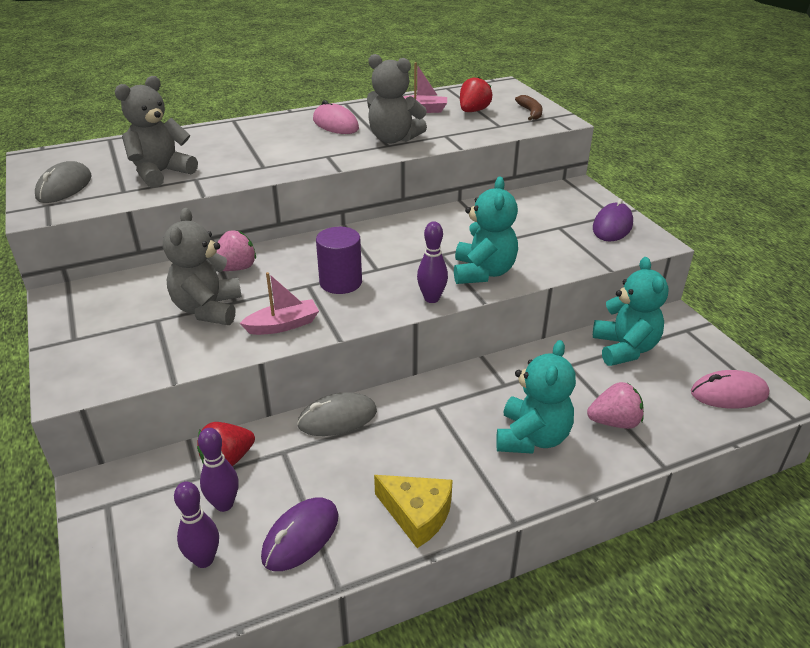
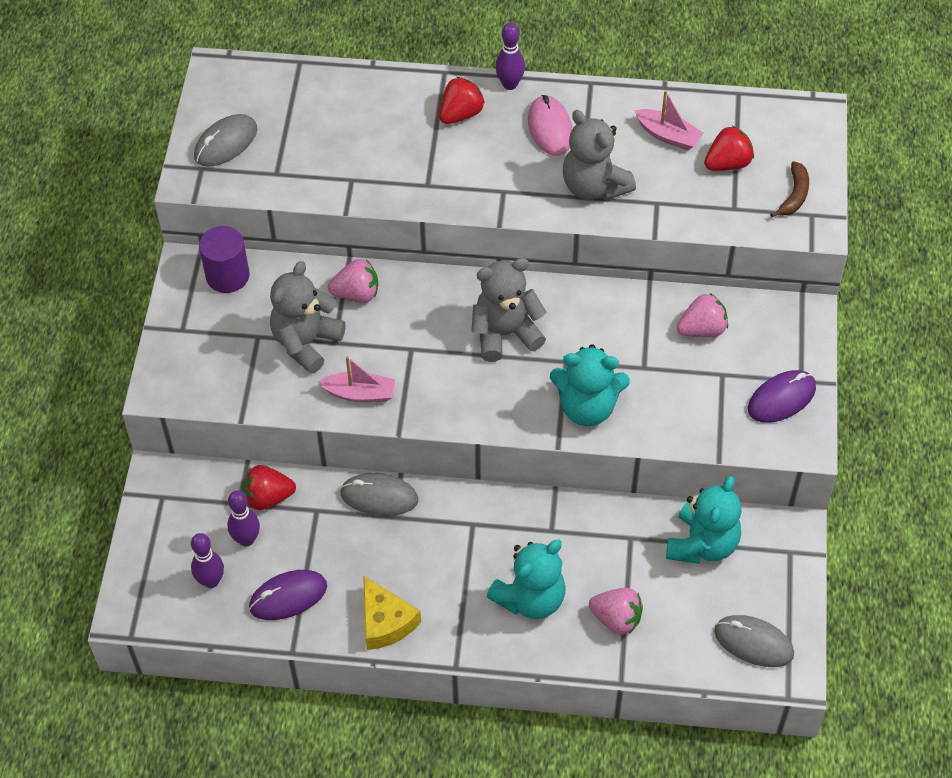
camera: 30 degrees right, 20 degrees up
grey teddy bear [115,76,198,188] -> grey teddy bear moved to [471,258,547,362]
purple cylinder [316,227,362,294] -> purple cylinder moved to [199,226,250,293]
purple bowling pin [417,221,448,303] -> purple bowling pin moved to [495,23,525,90]
turquoise teddy bear [454,177,518,284] -> turquoise teddy bear turned 60 degrees clockwise [550,344,630,426]
pink mouse [691,370,770,409] -> grey mouse [714,615,794,667]
none -> red strawberry [439,77,485,124]
none -> pink strawberry [677,293,728,337]

